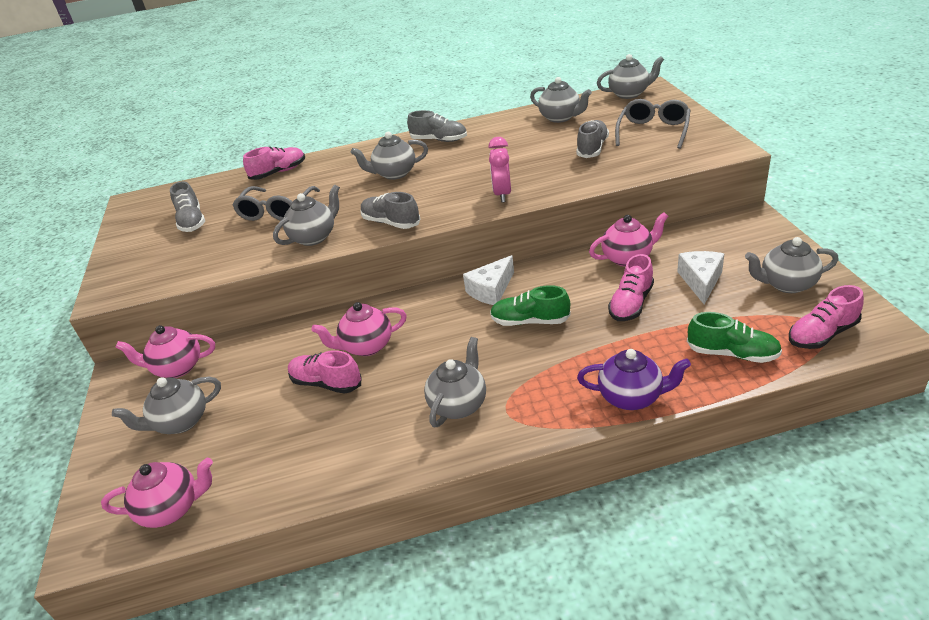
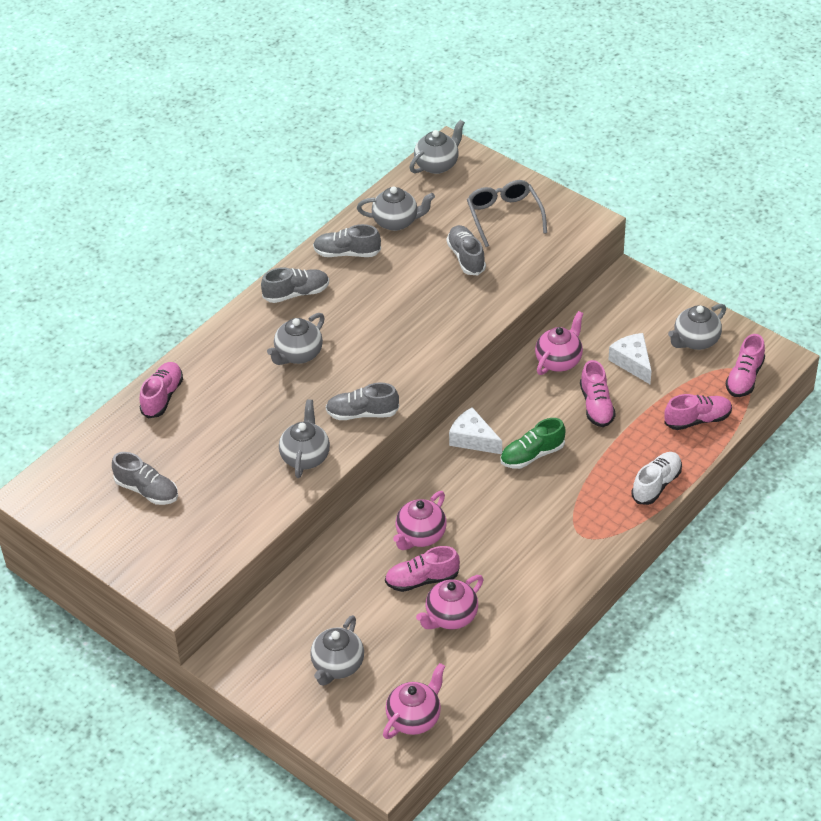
camera: 40 degrees left, 10 degrees up
pink teapot [115,325,215,378] -> pink teapot moved to [416,575,483,629]
grey glasses [232,186,320,221] -> none
grey teapot [424,337,486,427] -> none
white cheese [463,255,514,305] -> white cheese turned 120 degrees clockwise [449,407,502,454]
pink clock [488,137,511,203] -> none
purple teapot [577,349,691,410] -> white shoe [631,452,682,505]
green shoe [687,312,782,363] -> pink shoe [664,394,732,430]
none -> grey shoe [313,224,381,257]

